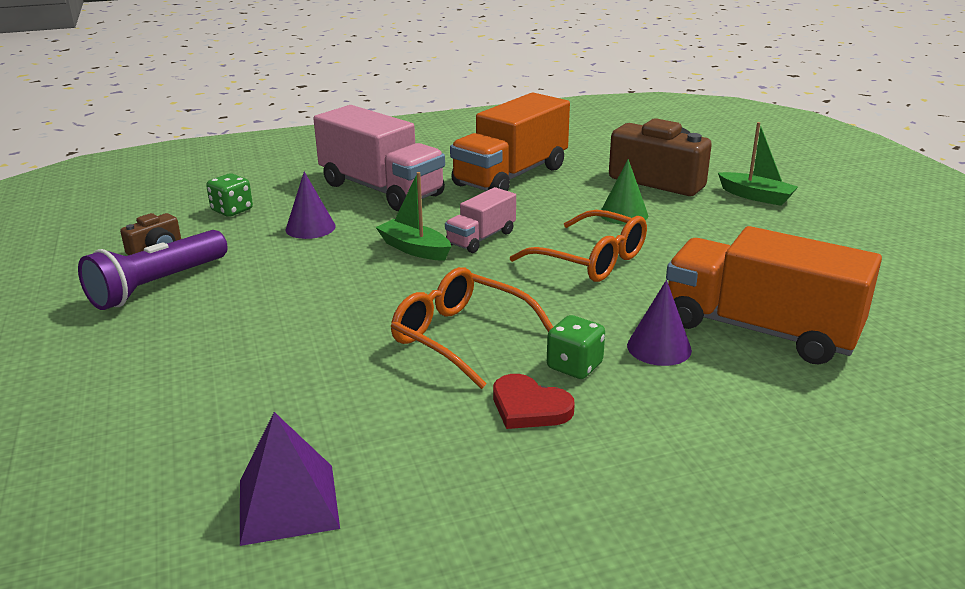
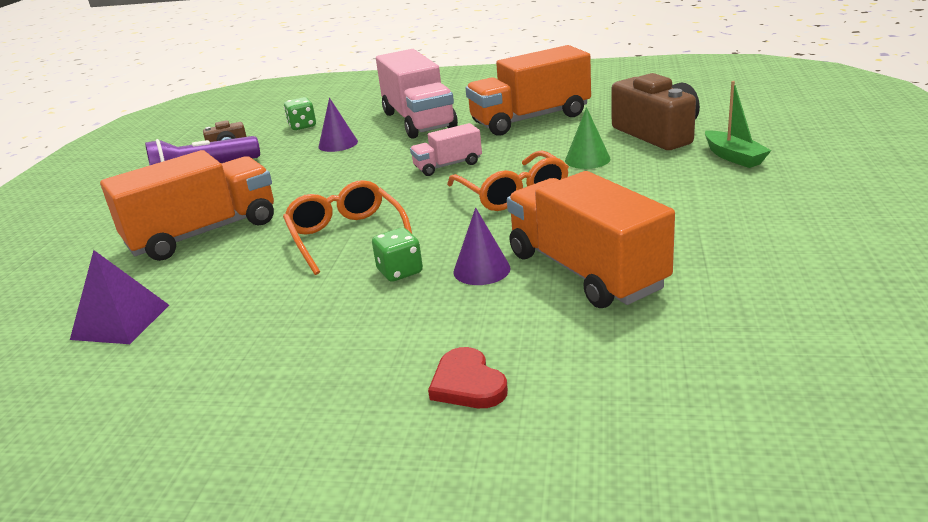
camera: 30 degrees right, 0 degrees up
green boat [376,172,451,260] -> none
red heart [493,374,575,429] -> red heart moved to [428,347,508,408]
none -> orange truck [100,150,274,261]

